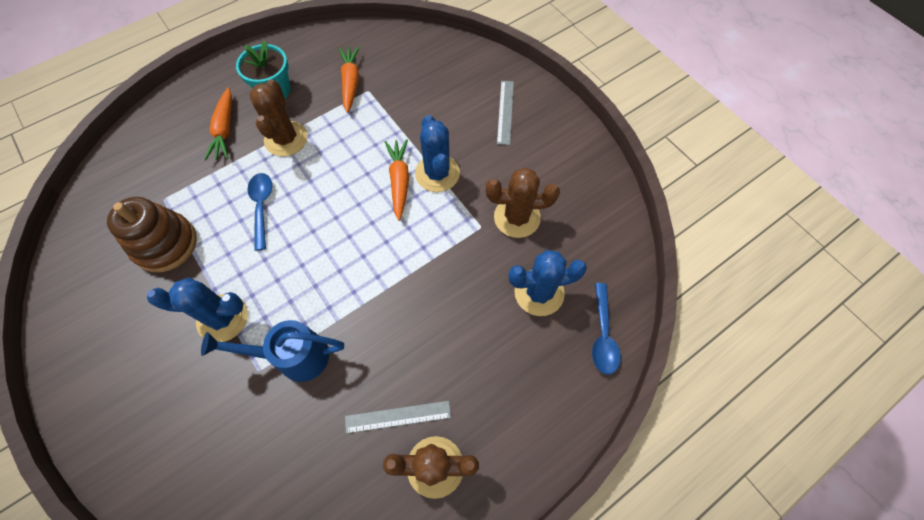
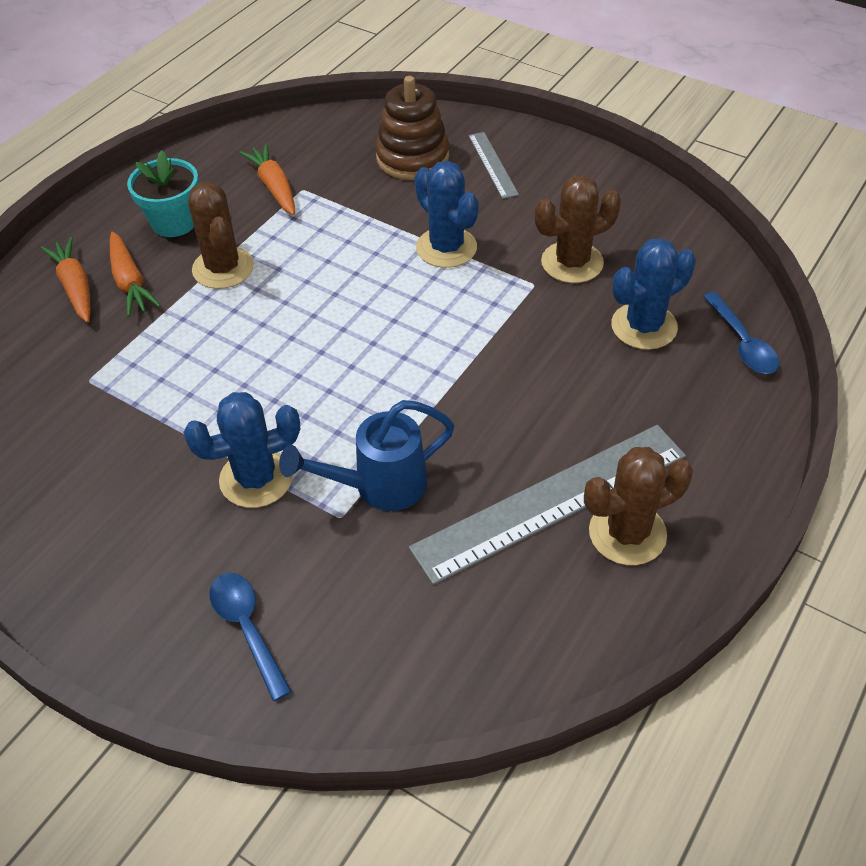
camera: 20 degrees left, 15 degrees down
brown stacking toy [107,197,197,272] -> brown stacking toy moved to [375,76,449,180]
blue spoon [248,173,272,251] -> blue spoon moved to [209,573,292,701]
grey ruler [345,401,451,434] -> grey ruler [409,425,686,585], size x2.09
orange carrot [385,139,409,221] -> orange carrot moved to [41,237,90,323]

